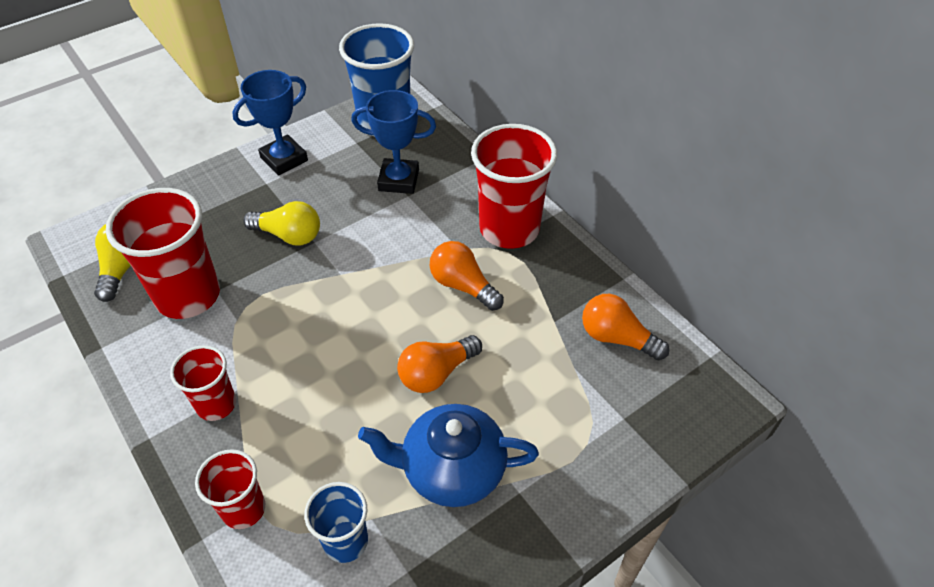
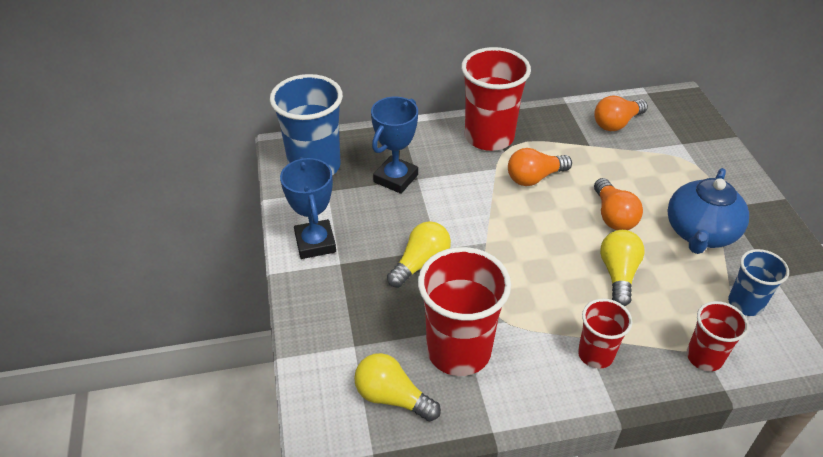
camera: 65 degrees left, 5 degrees down
none -> yellow light bulb [600,230,645,306]

